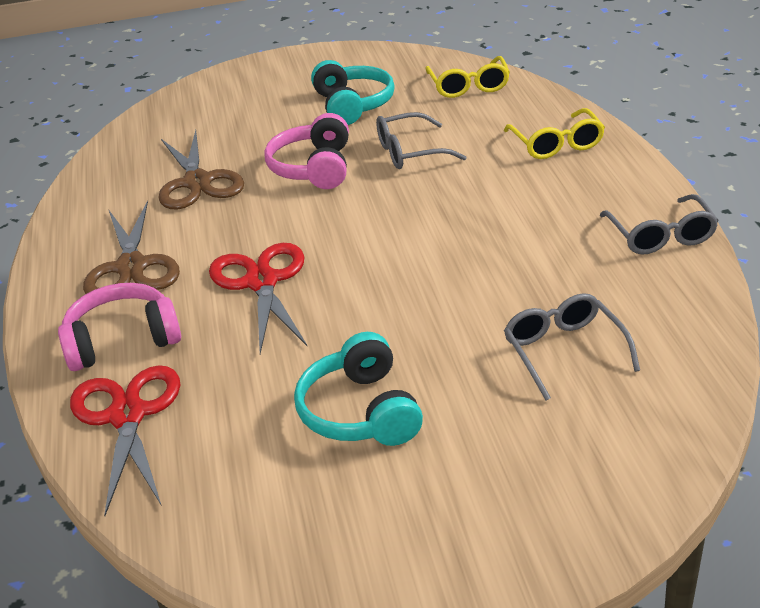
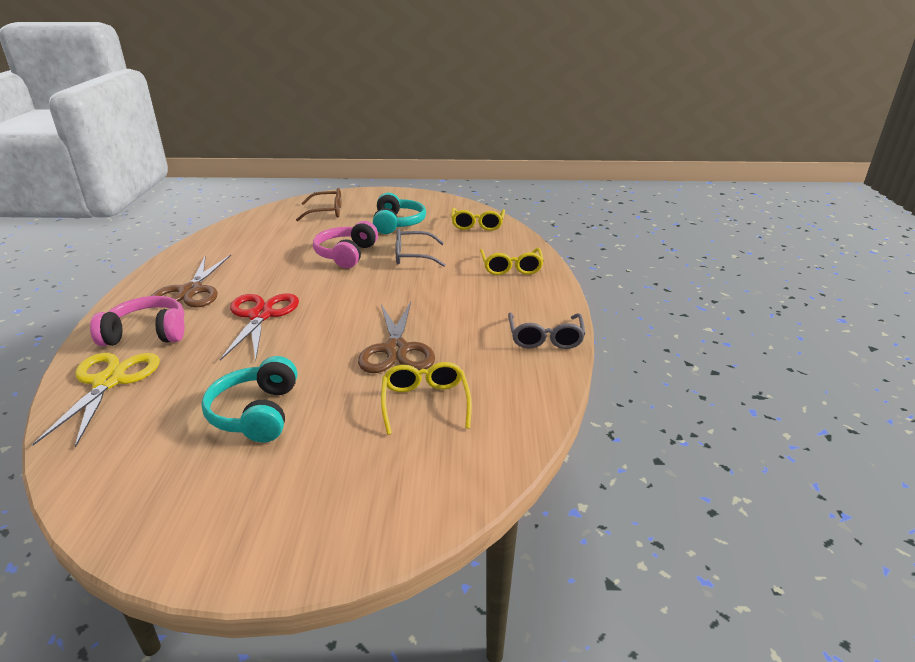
camera: 10 degrees right, 5 degrees down
red scissors [70,365,180,516] -> yellow scissors [32,353,160,448]
brown scissors [158,130,244,209] -> brown scissors moved to [358,302,435,373]
grey glasses [504,293,640,401] -> yellow glasses [381,362,472,435]
none -> brown glasses [296,188,341,221]

